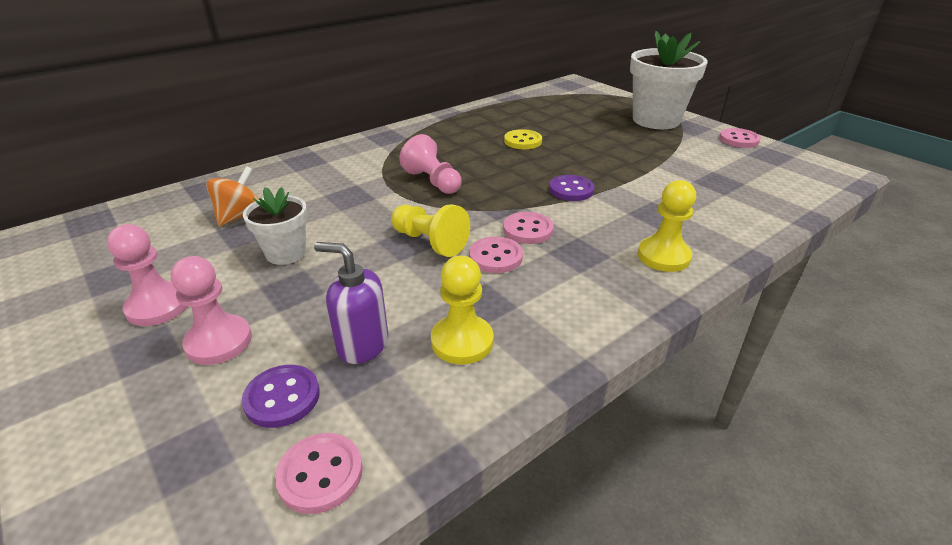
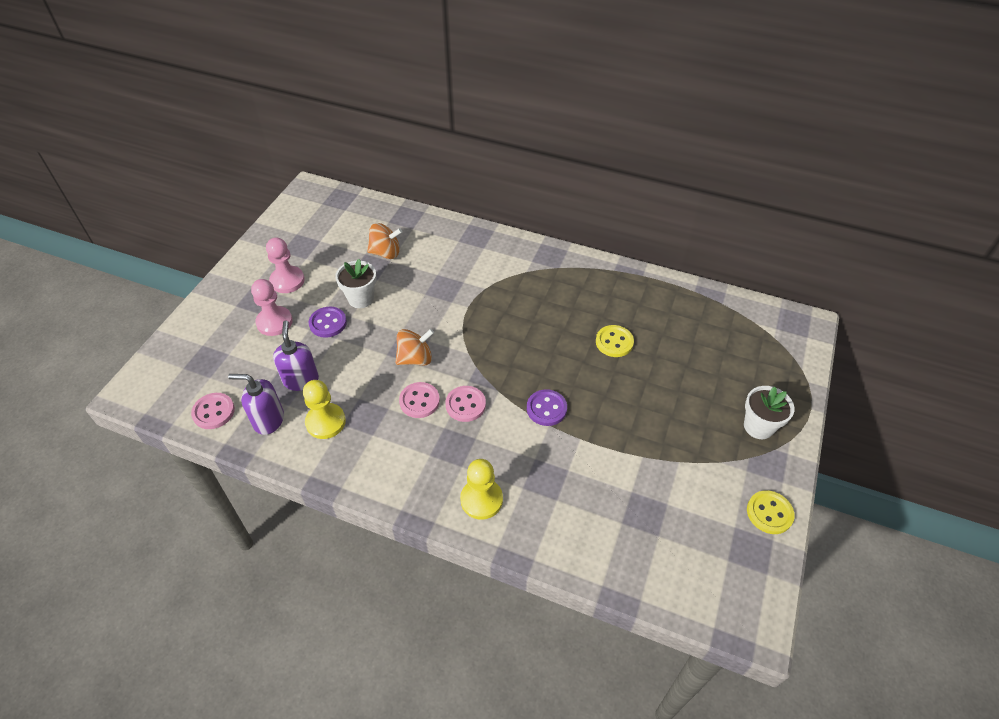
camera: 60 degrees right, 15 degrees up
purple button [242,365,320,428] -> purple button moved to [309,307,347,338]
yellow pawn [391,204,470,257] -> orange spinning top [396,329,434,365]
pink pawn [399,134,461,194] -> none
white flower pot [630,31,708,129] -> white flower pot [744,386,795,439], size x0.55
pink button [719,128,761,148] -> yellow button [747,490,795,534]
none -> purple soap dispenser [228,374,284,435]

